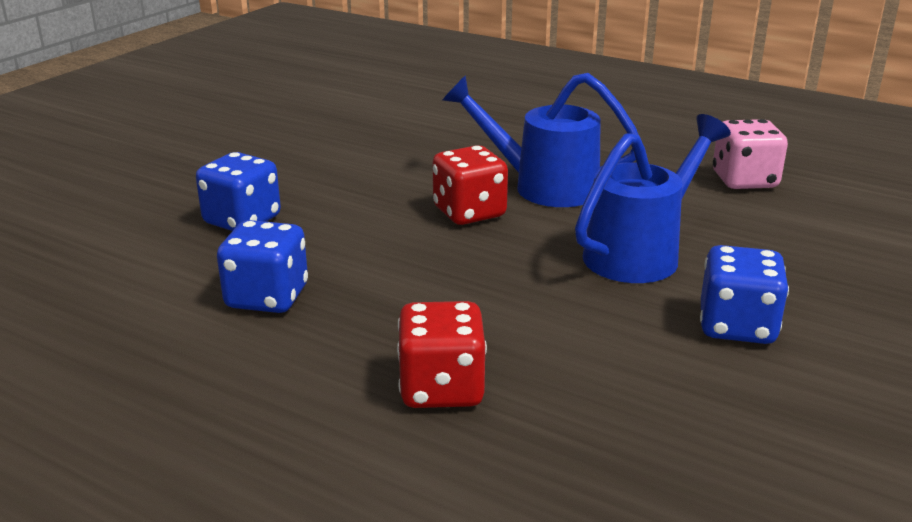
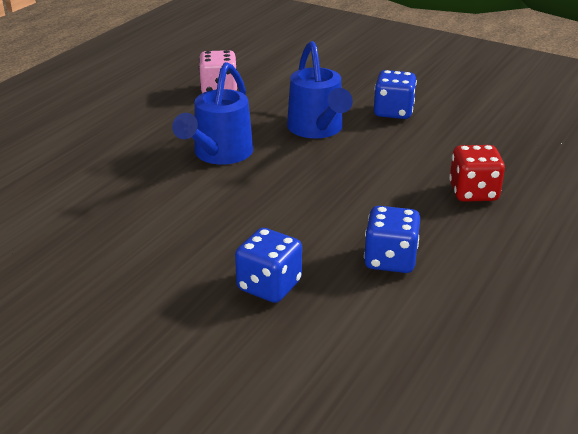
camera: 90 degrees left, 5 degrees up
red dice [433,145,508,225] -> none
blue watering can [575,114,731,283] -> blue watering can turned 150 degrees counterclockwise [287,41,353,138]

